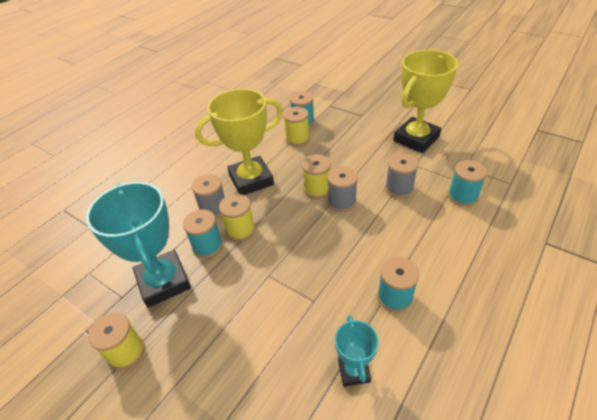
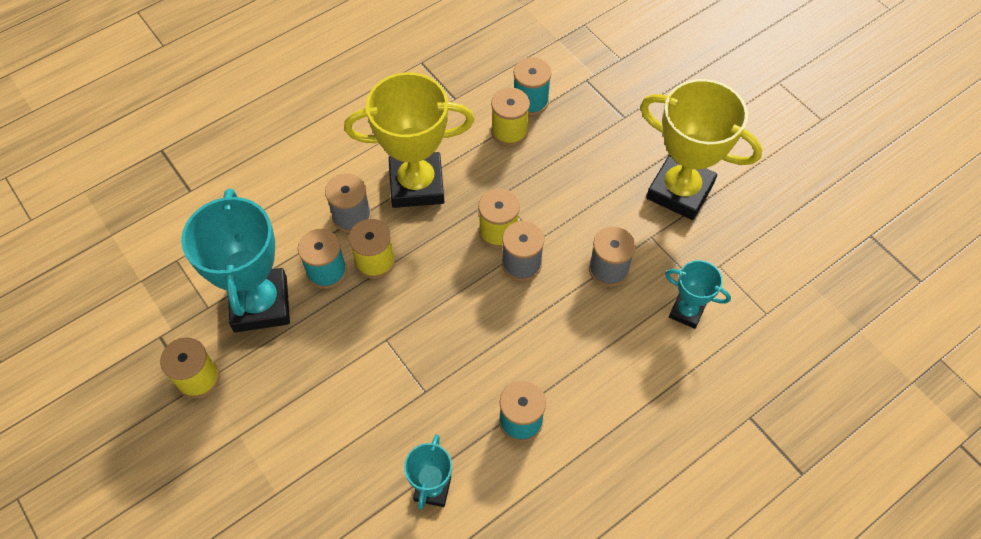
camera: 15 degrees right, 15 degrees up
yellow trophy [393,50,458,153] -> yellow trophy turned 60 degrees clockwise [640,79,762,220]
turquoise spool [448,160,487,207] -> turquoise trophy [665,260,731,329]

